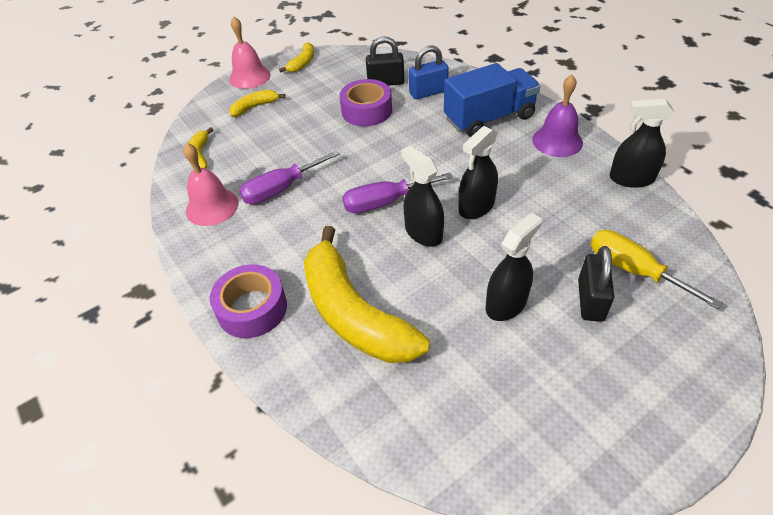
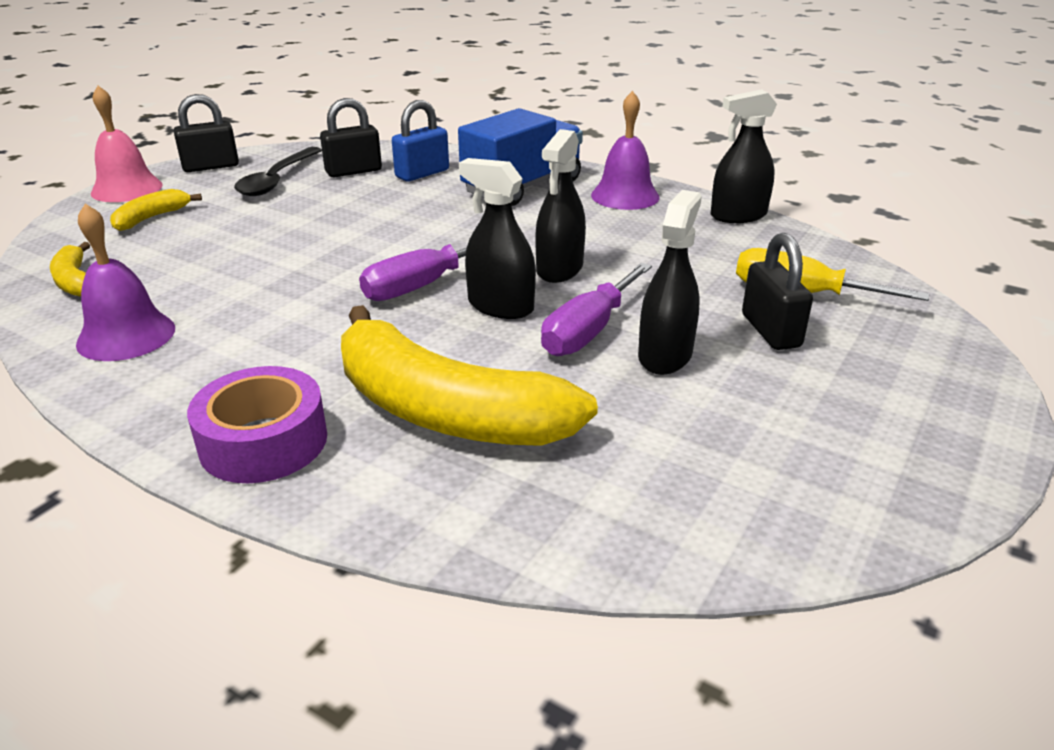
camera: 25 degrees left, 15 degrees down
pink bell [183,143,239,226] -> purple bell [76,204,175,361]
purple screwdriver [239,150,340,204] -> purple screwdriver moved to [541,263,652,356]
yellow banana [279,42,314,73] -> black padlock [174,94,239,172]
purple tape [339,79,392,127] -> none
none -> black spoon [234,147,322,196]

